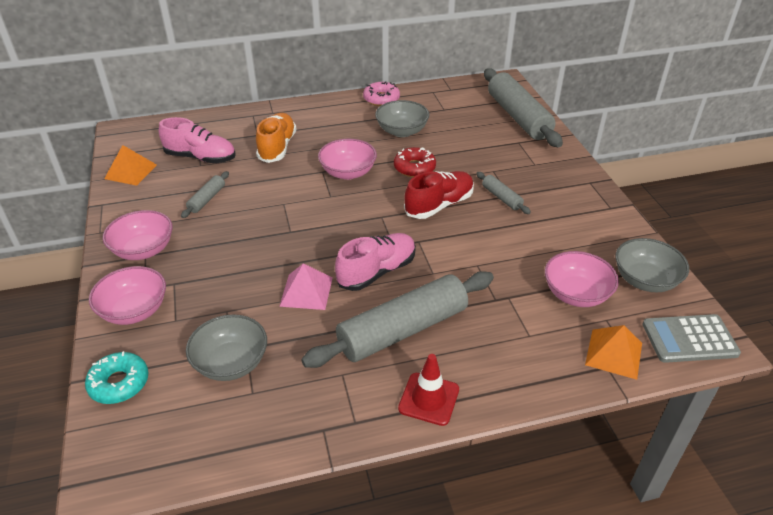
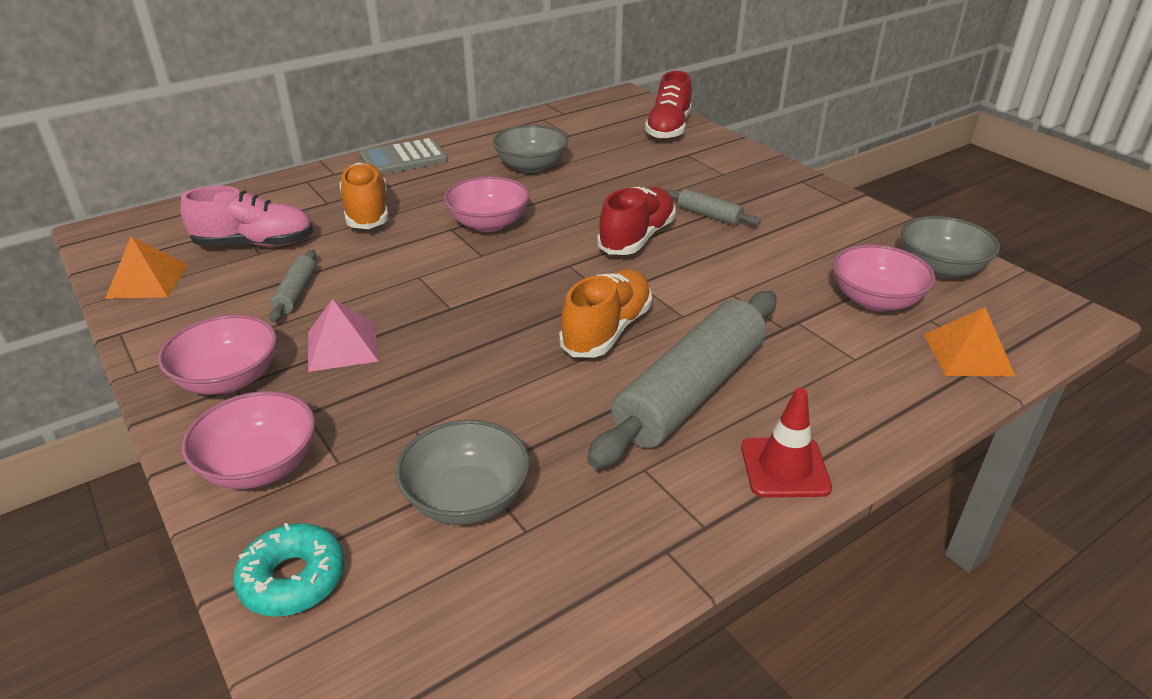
camera: 20 degrees left, 5 degrees down
pink pyramid [279,263,333,310] -> pink pyramid moved to [308,299,379,372]
pink shoe [335,233,416,291] -> orange shoe [559,269,652,358]
pink donut [363,81,400,106] -> none
red donut [394,147,436,177] -> none
grey rolling pin [484,68,563,147] -> red shoe [645,71,692,140]
grey calculator [643,314,741,363] -> grey calculator moved to [360,138,448,175]

